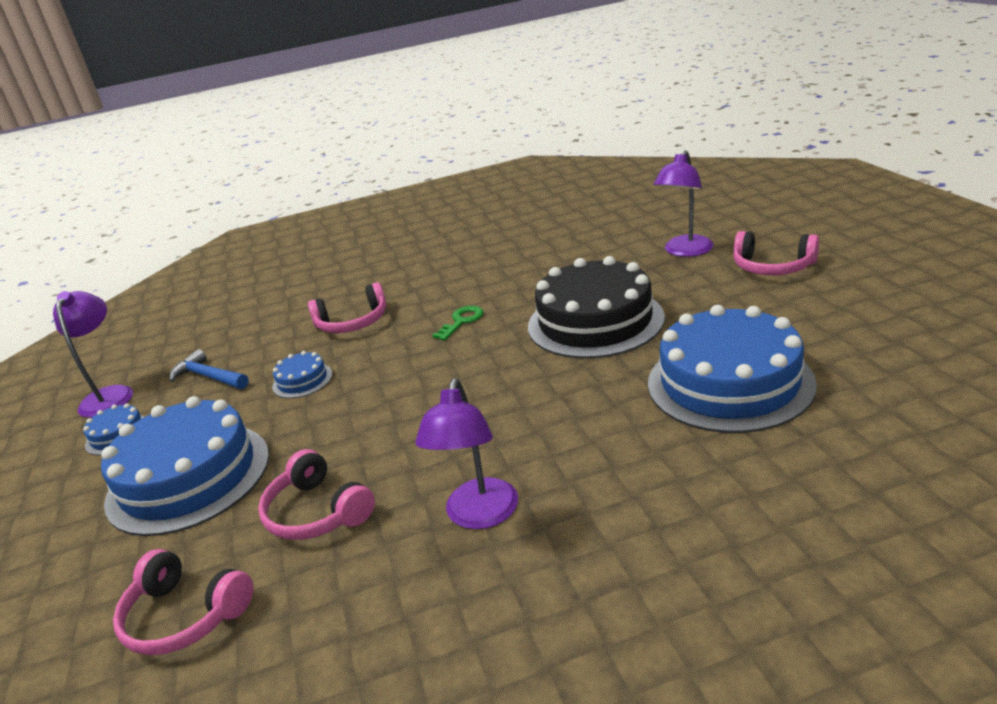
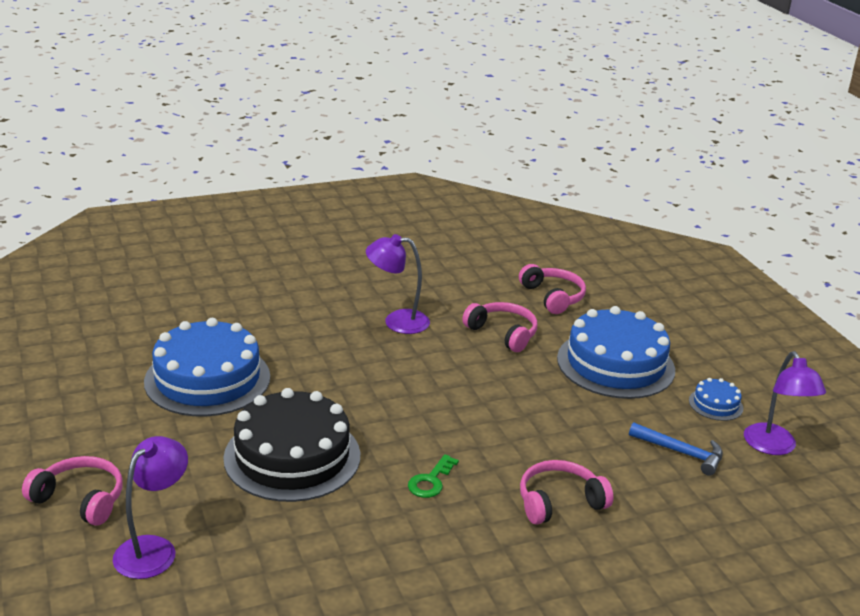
camera: 170 degrees right, 0 degrees up
pink headphones [113,549,253,655] -> pink headphones turned 45 degrees clockwise [519,264,586,314]
blue cake [272,351,332,398] -> none
purple lamp [415,378,518,529] -> purple lamp turned 90 degrees counterclockwise [366,234,430,334]

